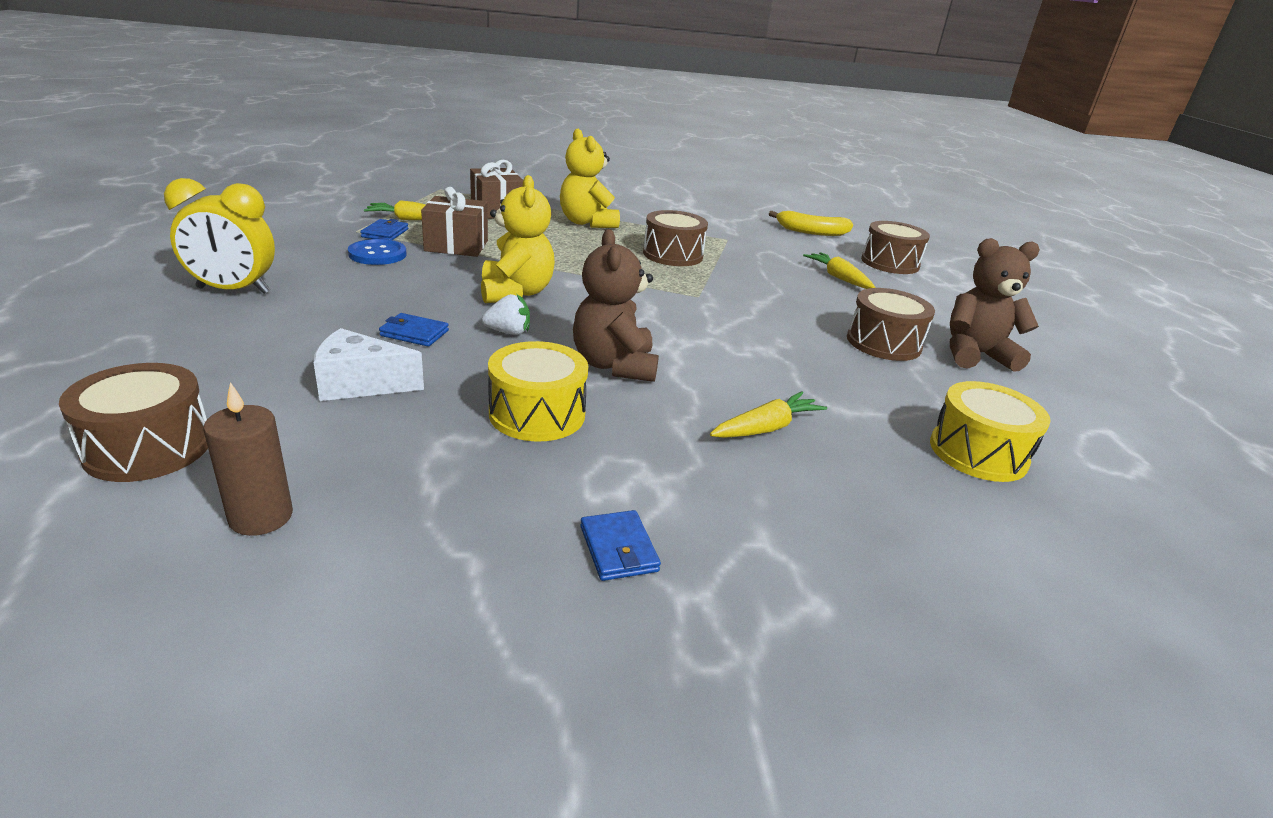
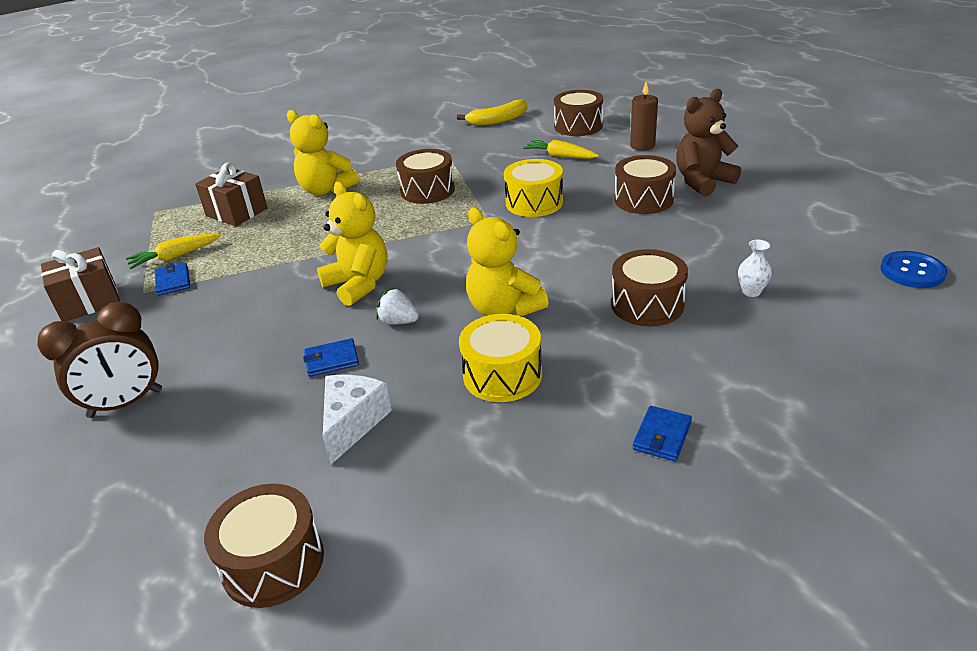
camera: 25 degrees left, 5 degrees up
yellow clock [164,178,275,294] -> brown clock [37,302,162,418]
brown candle [203,382,293,536] -> brown candle moved to [630,82,658,151]
white cheese [314,328,424,401] -> white cheese turned 135 degrees clockwise [323,375,392,464]
blue button [348,239,407,265] -> blue button moved to [880,251,947,288]
brown gift [421,187,488,257] -> brown gift moved to [41,247,120,321]
white strawberry [482,294,530,335] -> white strawberry turned 120 degrees counterclockwise [376,288,419,324]
brown teddy bear [573,229,659,382] -> yellow teddy bear [466,207,548,316]
blue wallet [580,510,661,581] -> blue wallet turned 75 degrees clockwise [632,406,692,462]
yellow carrot [710,391,827,438] -> brown drum [611,249,688,326]
yellow drum [930,381,1051,482] -> yellow drum moved to [504,159,563,217]
none -> white vase [738,240,772,297]

